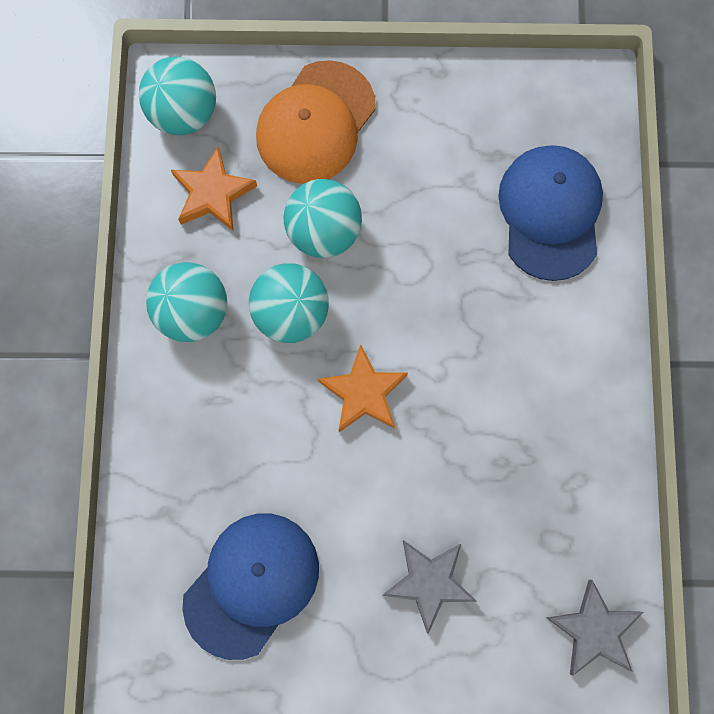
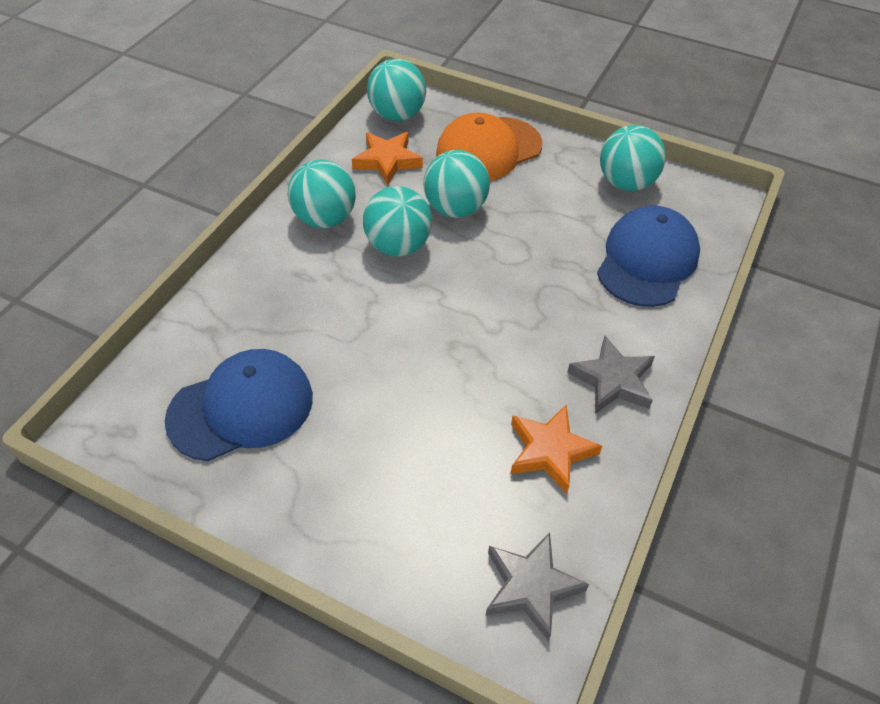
camera: 25 degrees right, 25 degrees down
orange star [318,344,408,432] -> orange star moved to [510,404,602,494]
grey star [382,540,477,634] -> grey star moved to [567,336,655,414]
none -> turquoise ball [600,125,666,191]

